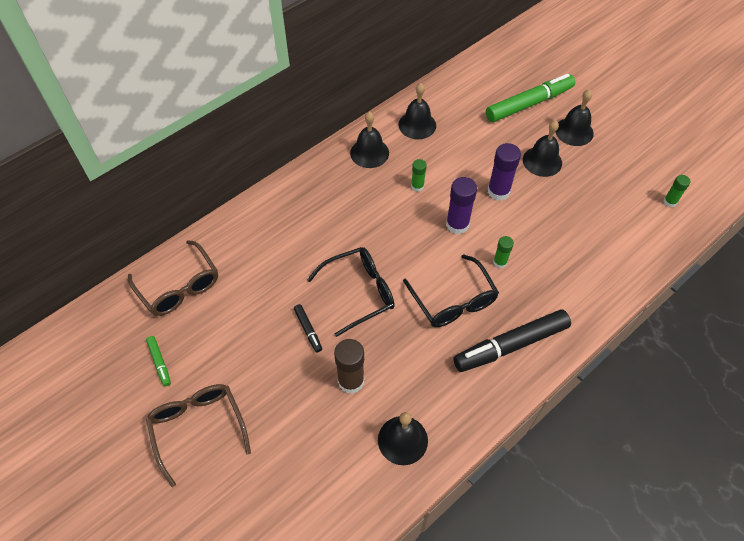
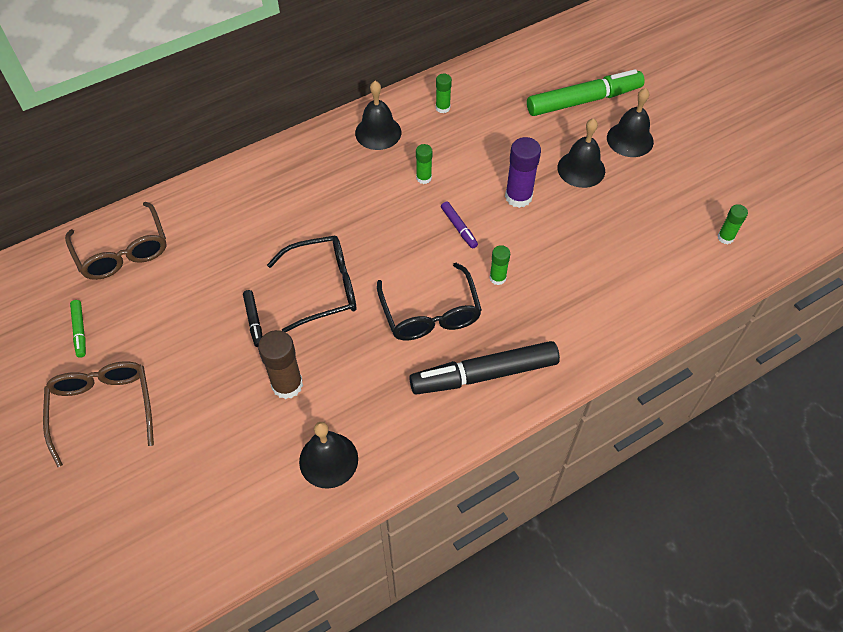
camera: 10 degrees right, 0 degrees up
black bell [398,83,436,139] -> green glue stick [436,74,452,113]
purple glue stick [446,177,477,234] -> purple marker [441,201,478,249]

